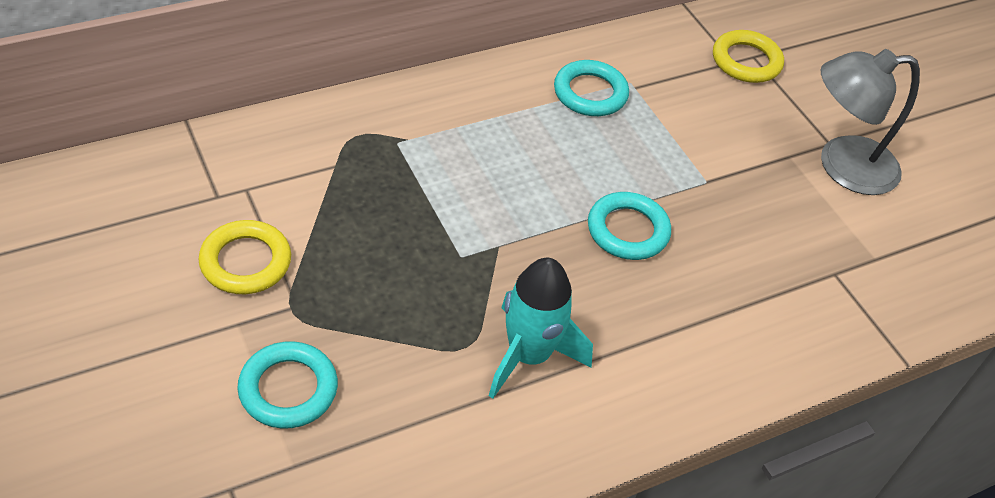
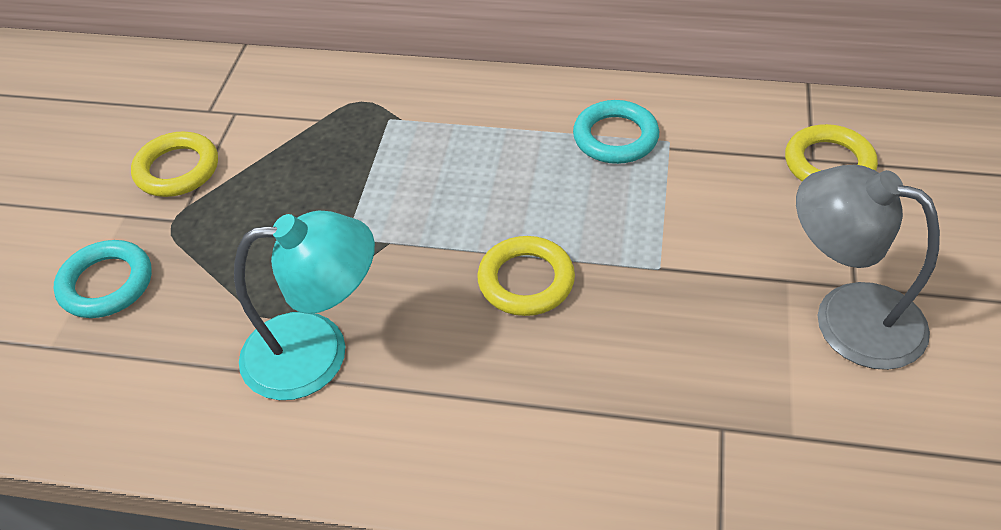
camera: 45 degrees right, 0 degrees up
turquoise rocket [489,258,593,399] -> turquoise lamp [234,211,375,400]
turquoise ring [588,192,671,260] -> yellow ring [477,236,575,316]

